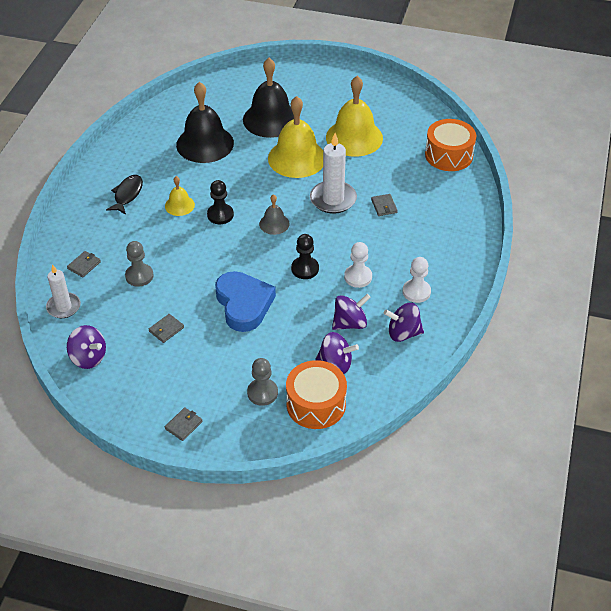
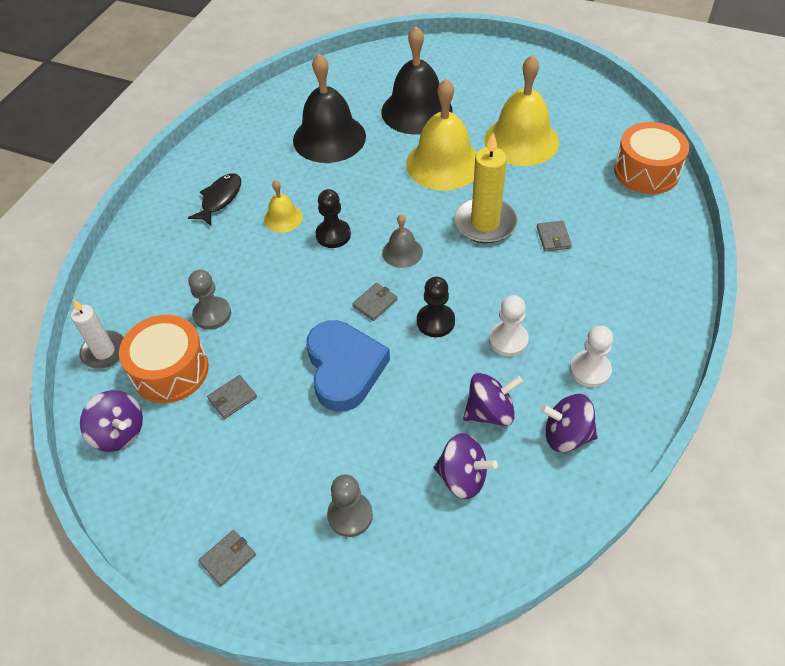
camera: 10 degrees right, 5 degrees up
grey wallet [67,251,101,277] -> grey wallet moved to [352,283,397,321]
orange drum [286,360,347,429] -> orange drum moved to [119,315,209,403]
white candle [310,133,357,214] -> yellow candle [454,133,518,243]

